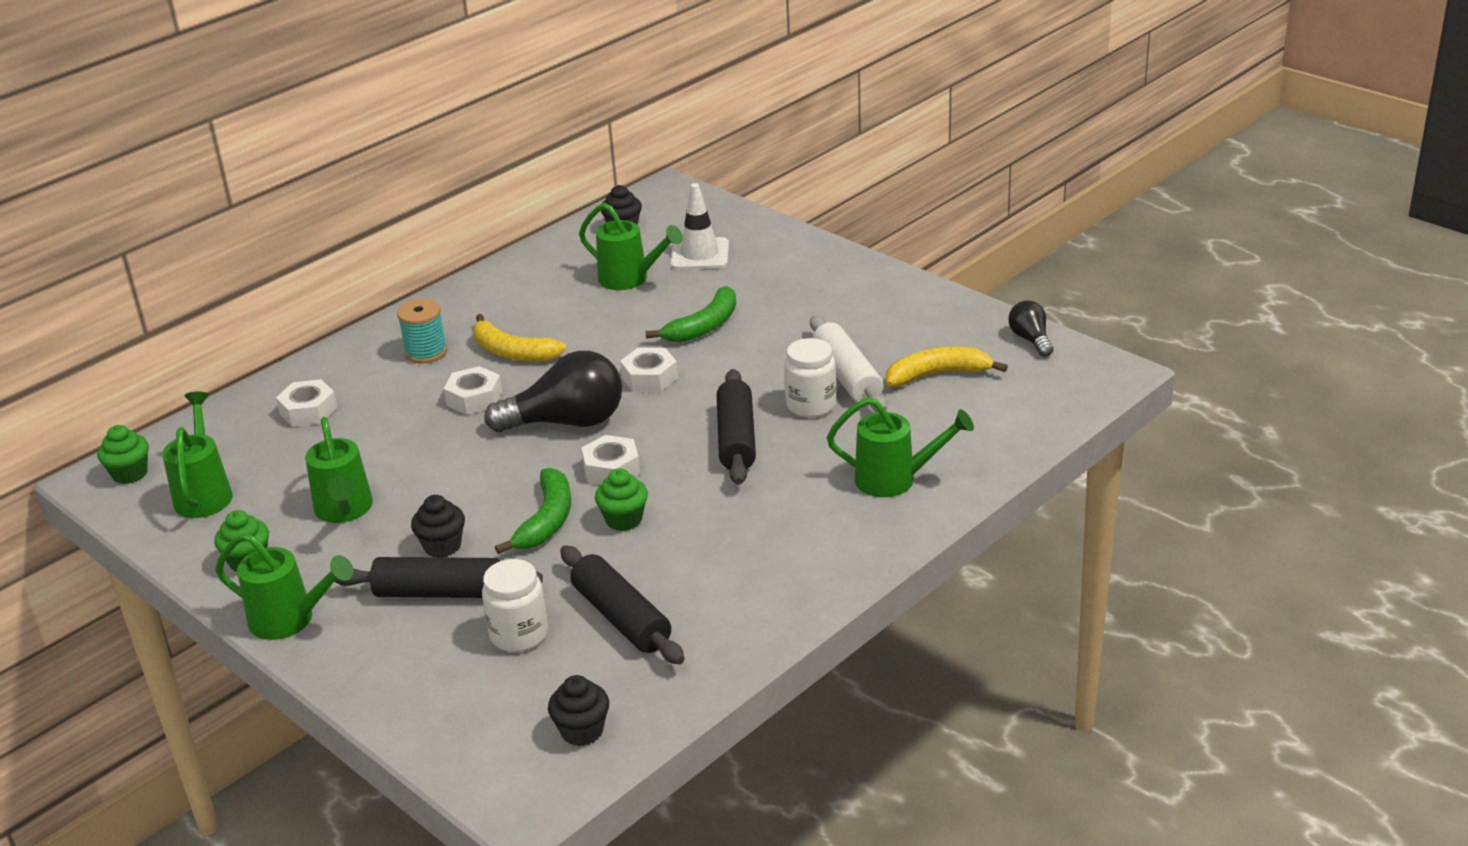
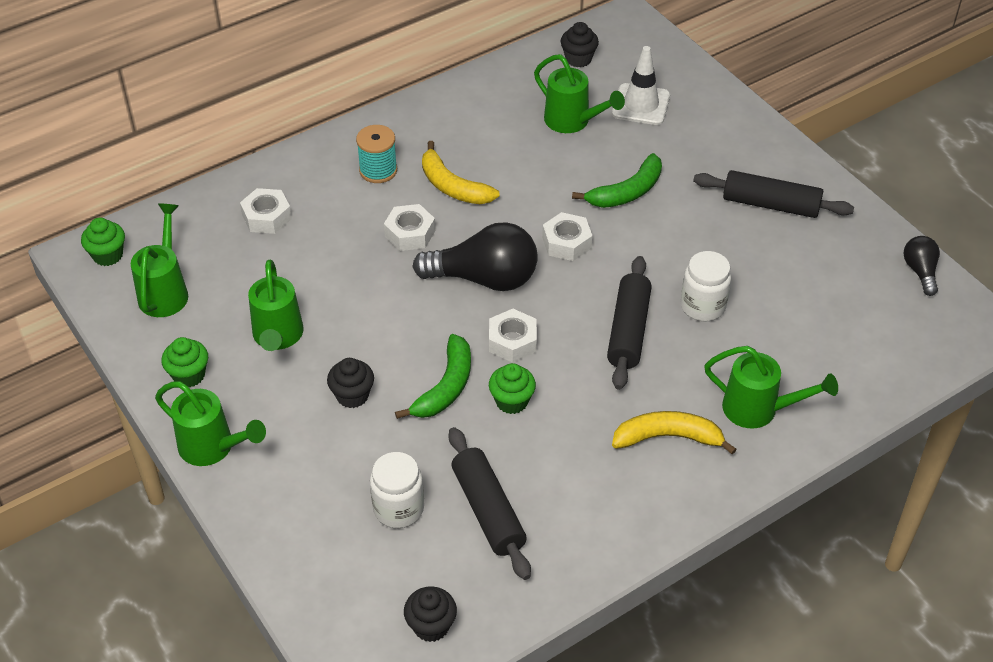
camera: 10 degrees right, 15 degrees up
black rolling pin [334,557,543,598] -> black rolling pin moved to [693,170,854,218]
white rolling pin [810,316,887,412] -> none
yellow banana [886,347,1008,387] -> yellow banana moved to [612,411,737,455]

